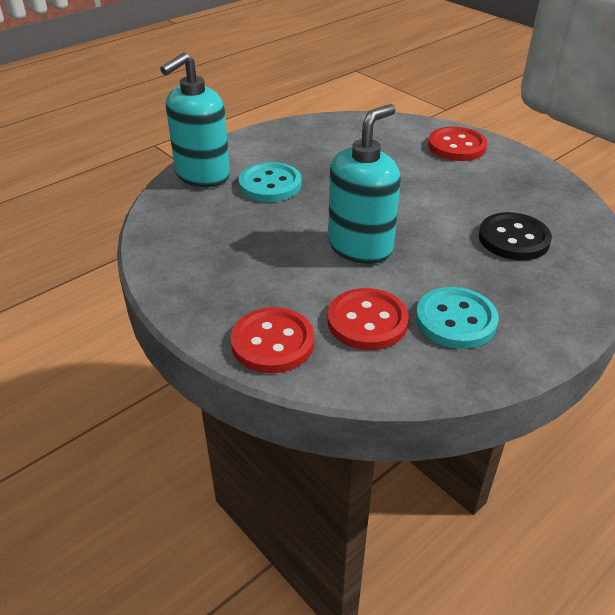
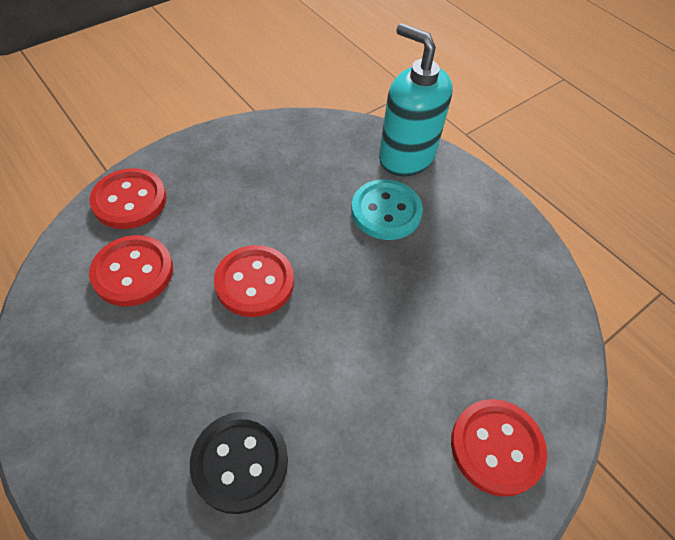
camera: 90 degrees right, 15 degrees up
turquoise soap dispenser [328,104,401,264] -> red button [214,245,294,317]
turquoise button [416,287,499,349] -> none

